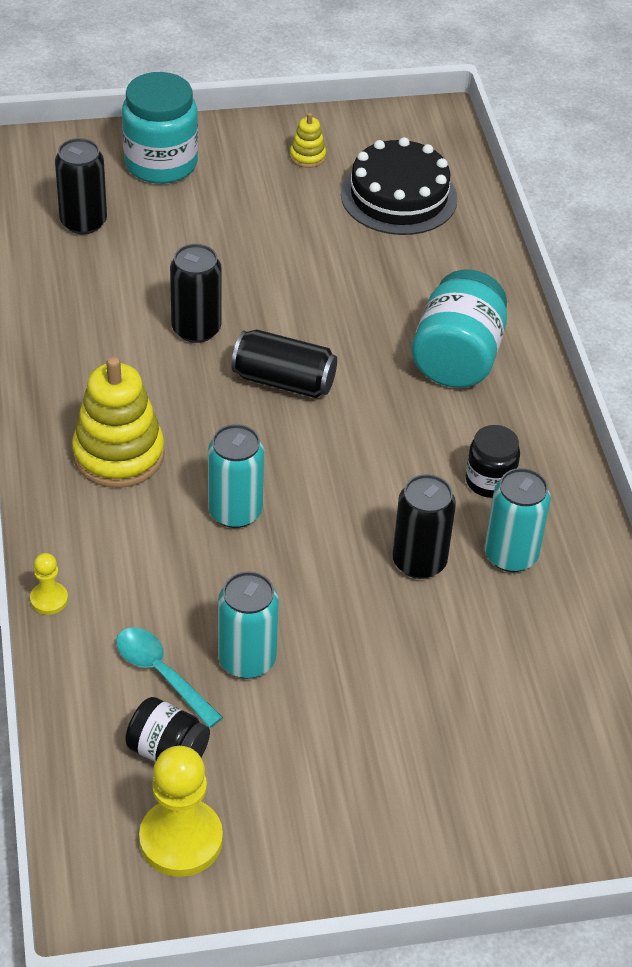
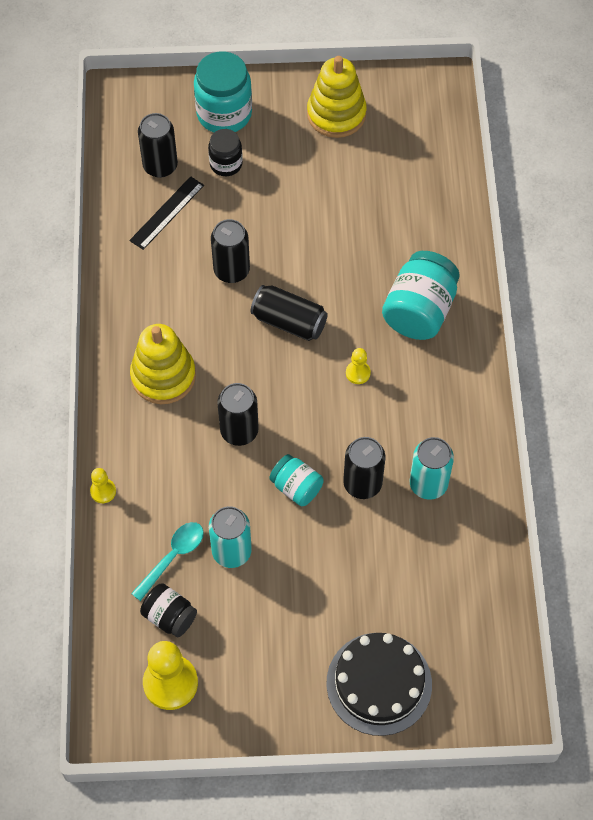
camera: 10 degrees right, 15 degrees up
turquoise spoon [116,627,223,728] -> turquoise spoon turned 75 degrees clockwise [131,522,204,601]
turquoise can [208,424,264,528] -> black can [217,383,259,446]
yellow stacking toy [290,113,326,168] -> yellow stacking toy [307,56,367,138], size x2.13
black cake [341,137,458,235] -> black cake moved to [326,633,432,736]
black jar [466,425,520,498] -> black jar moved to [208,129,243,176]
none -> black ruler [130,176,204,250]
none -> turquoise jar [269,454,324,506]
none -> yellow pawn [346,348,371,384]

